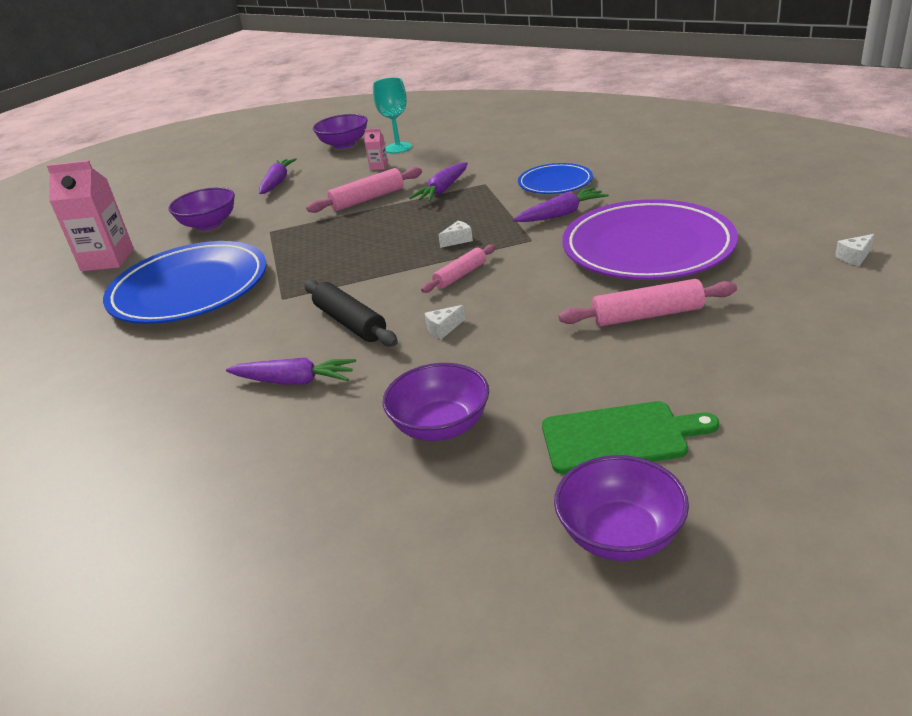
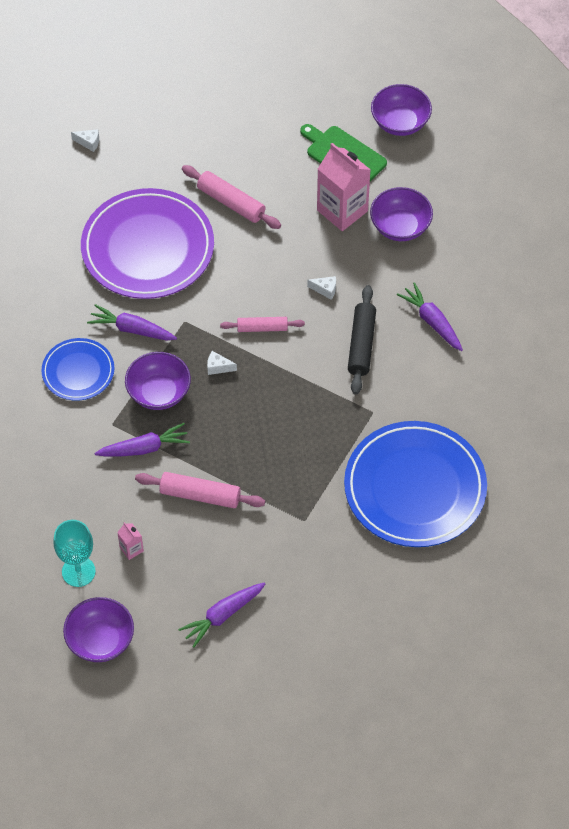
camera: 140 degrees left, 25 degrees up
pink carton [47,160,134,271] -> pink carton moved to [317,143,371,231]
purple bowl [168,187,235,230] -> purple bowl moved to [125,352,191,410]

